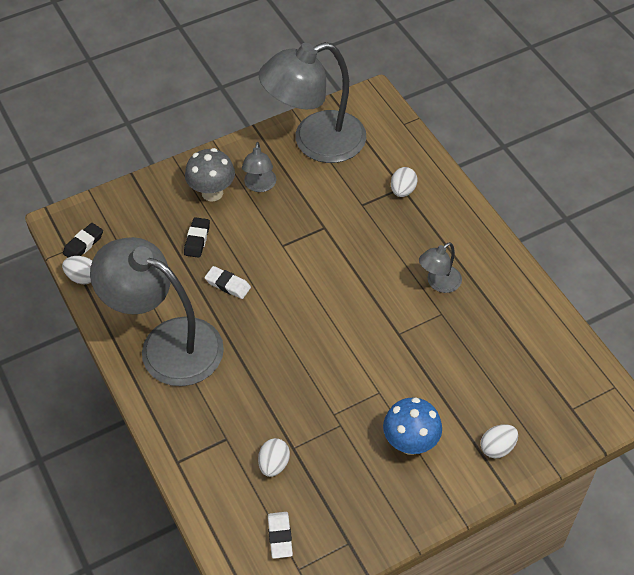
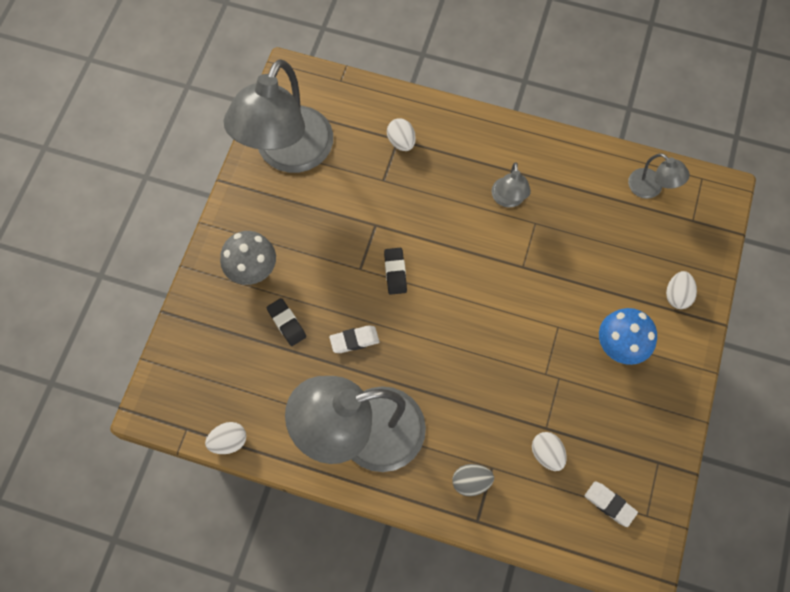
camera: 45 degrees left, 15 degrees up
black eraser [63,223,103,258] -> black eraser moved to [384,248,407,295]
grey lamp [242,142,276,192] -> grey lamp moved to [628,153,690,199]
none -> grey egg [452,464,494,496]

